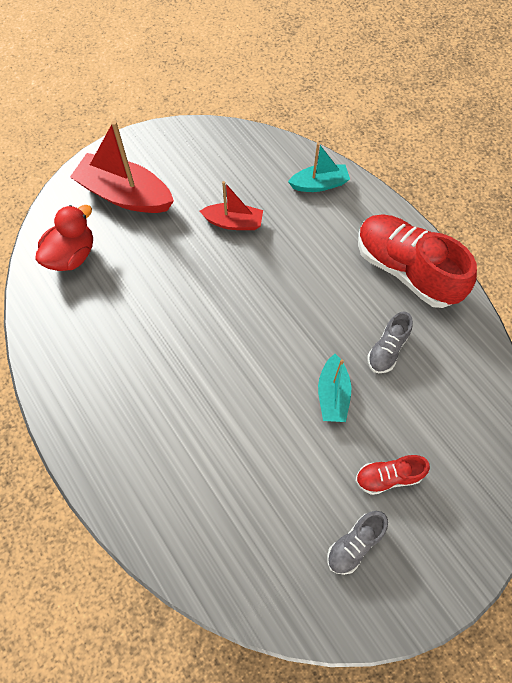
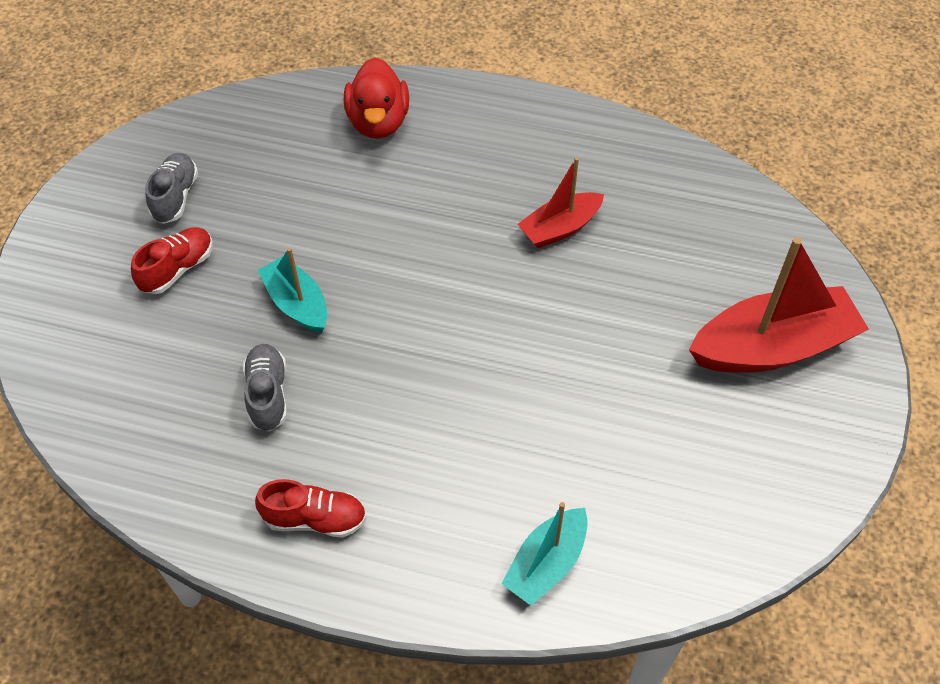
camera: 140 degrees right, 10 degrees down
red duck [35,205,93,271] -> red duck moved to [344,57,409,139]
red boat [200,181,263,230] -> red boat moved to [518,157,604,248]
red shoe [358,215,477,308] -> red shoe [255,479,366,537], size x0.49

